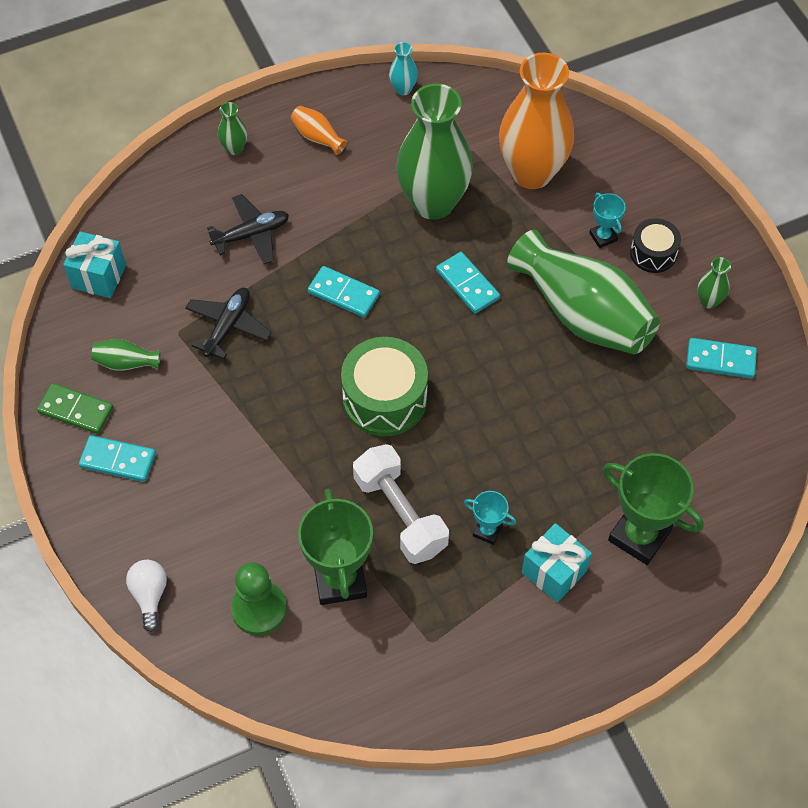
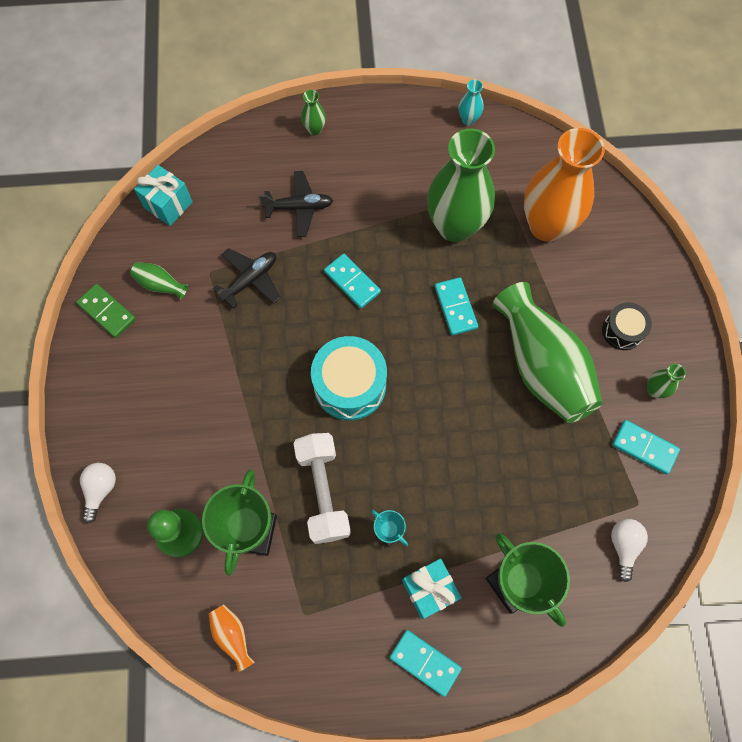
camera: 20 degrees right, 10 degrees up
turquoise domino [79,435,156,482] -> turquoise domino moved to [390,630,462,697]
orange vase [291,106,347,155] -> orange vase moved to [208,604,255,672]
green drum [341,337,428,436] -> turquoise drum [311,336,387,420]
turquoise trophy [589,193,626,248] -> none
none -> white light bulb [611,519,648,582]

